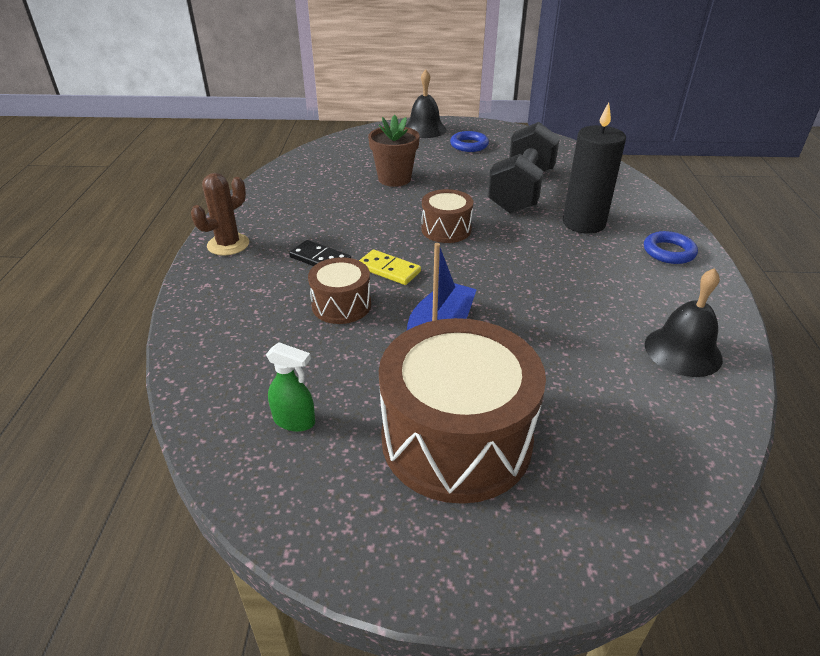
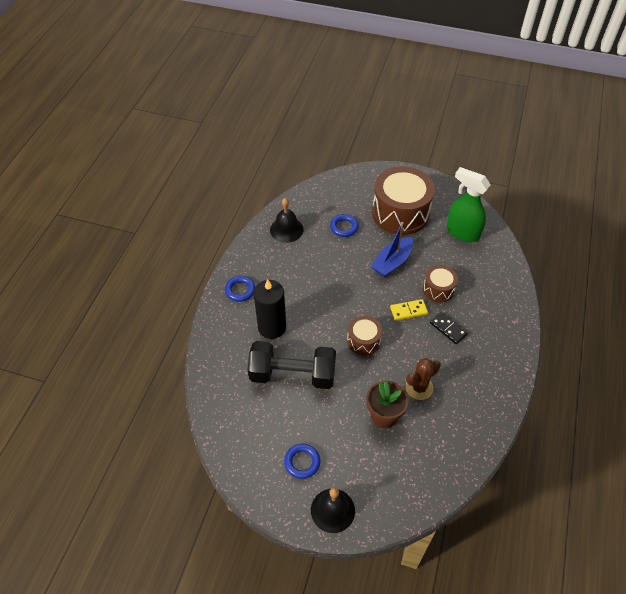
camera: 165 degrees left, 15 degrees up
brown cactus [191,173,249,256] -> brown cactus moved to [406,358,441,400]
green spray bottle [266,342,315,432] -> green spray bottle [447,167,491,242], size x1.98
yellow domino [359,250,421,285] -> yellow domino turned 60 degrees counterclockwise [390,299,428,321]
black dumbbell [487,122,560,214] -> black dumbbell turned 60 degrees clockwise [248,341,336,389]
none -> blue ring [330,214,359,237]

